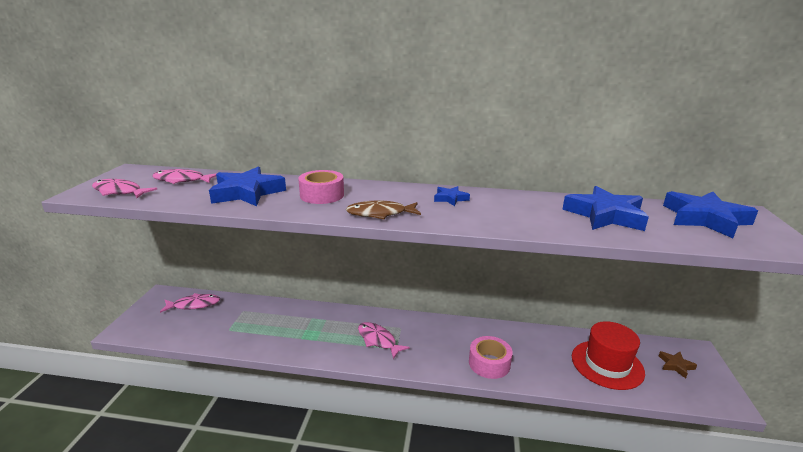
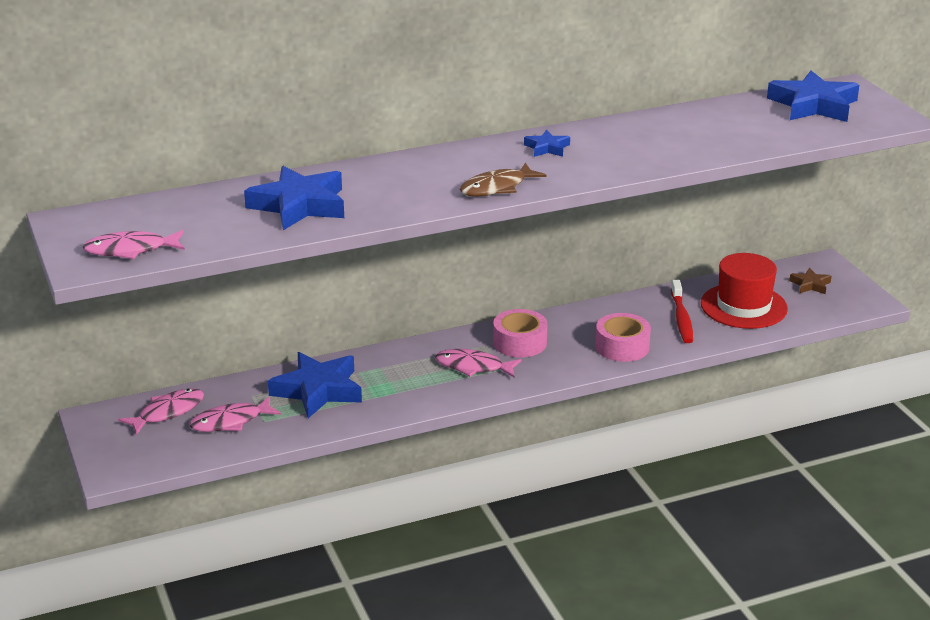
camera: 30 degrees left, 5 degrees up
pink fish [152,169,217,184] -> pink fish moved to [189,396,281,432]
pink tape [298,170,344,204] -> pink tape moved to [493,309,548,357]
blue star [562,186,649,231] -> blue star moved to [268,352,362,418]
none -> red toothbrush [671,280,693,343]

